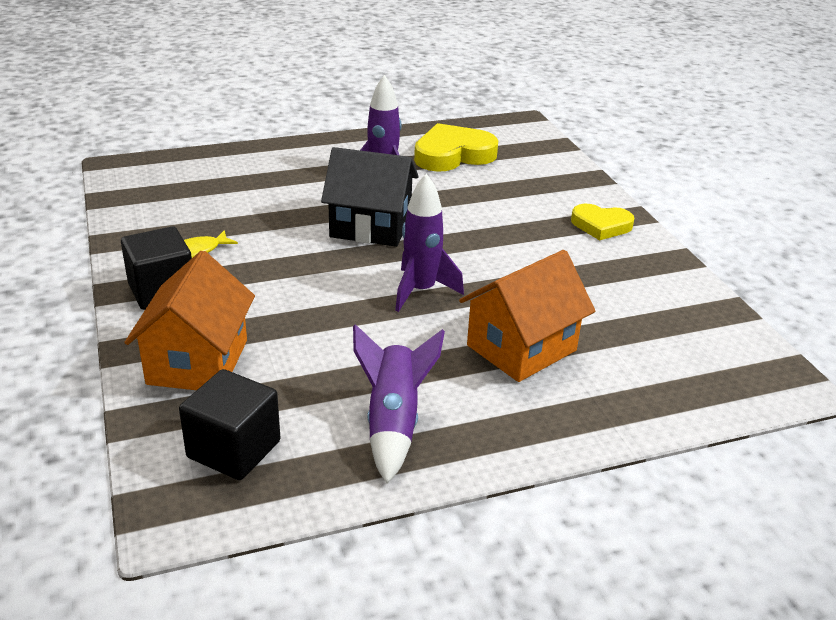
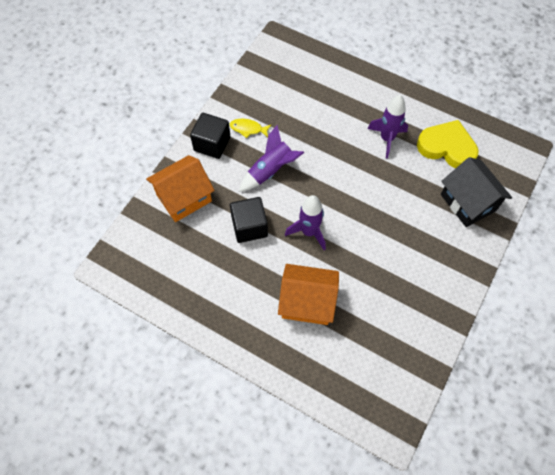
camera: 50 degrees right, 30 degrees up
black cube [179,369,280,480] -> black cube moved to [230,197,268,243]
black house [321,147,419,247] -> black house moved to [441,157,512,227]
purple rocket [353,324,445,483] -> purple rocket moved to [239,125,304,192]
yellow heart [571,204,634,241] -> none

